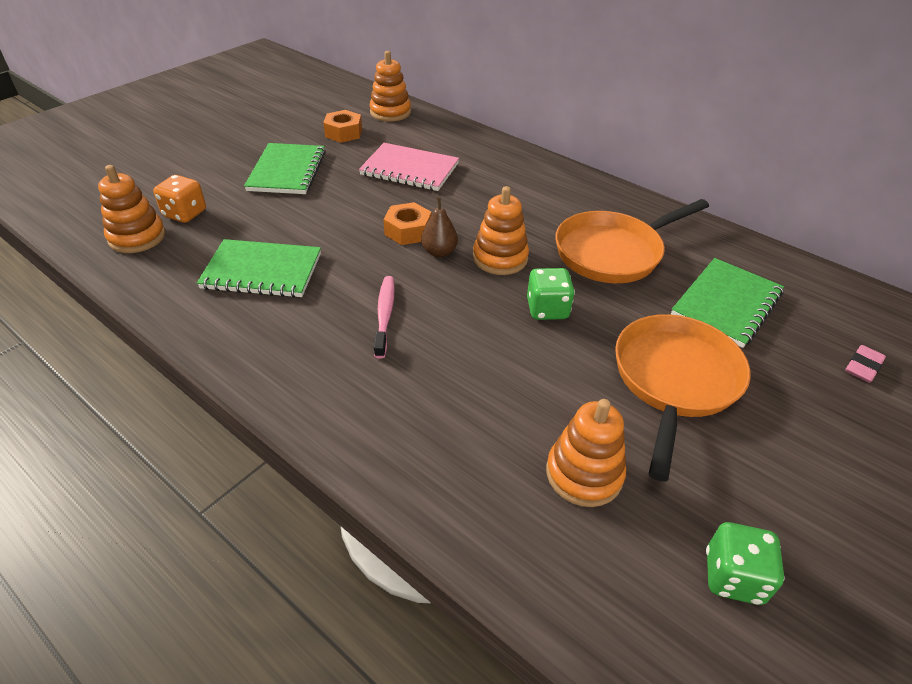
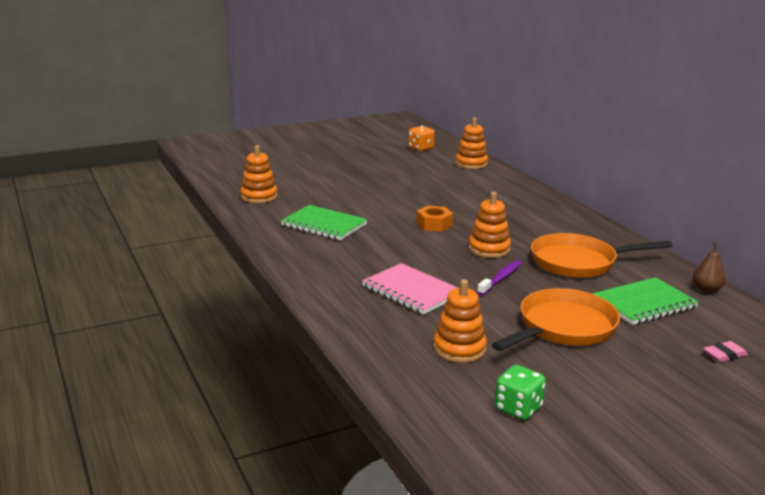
camera: 25 degrees right, 20 degrees down
orange dice [153,175,206,223] -> orange dice moved to [408,126,435,151]
green notebook [244,143,326,194] -> none
orange nut [323,110,362,143] -> none
pink notebook [359,143,459,191] -> pink notebook moved to [362,263,458,315]
pink toothbrush [374,276,395,359] -> none
brown pear [421,197,458,257] -> brown pear moved to [693,242,725,293]
green dice [527,268,575,320] -> purple toothbrush [477,260,522,296]

